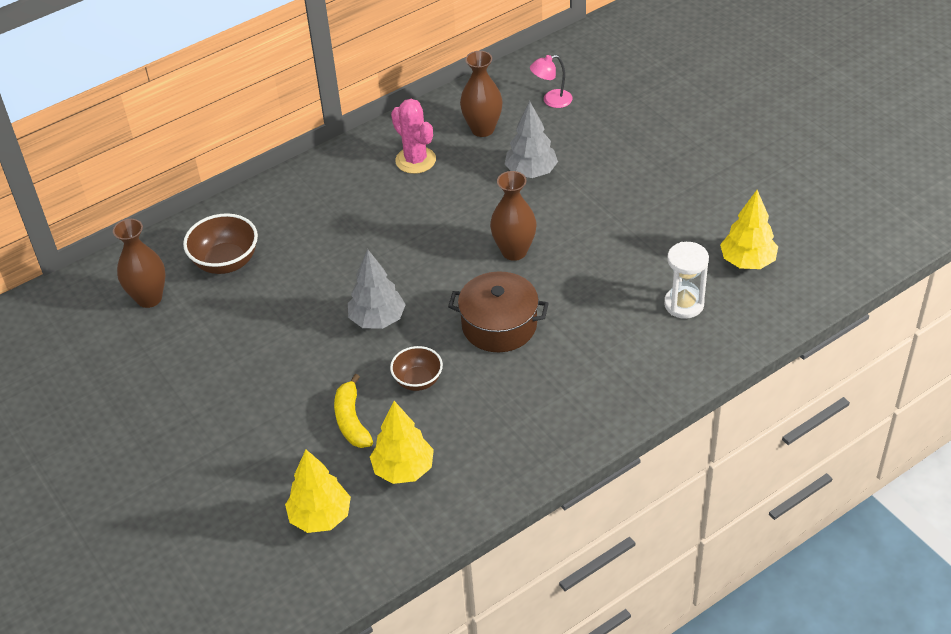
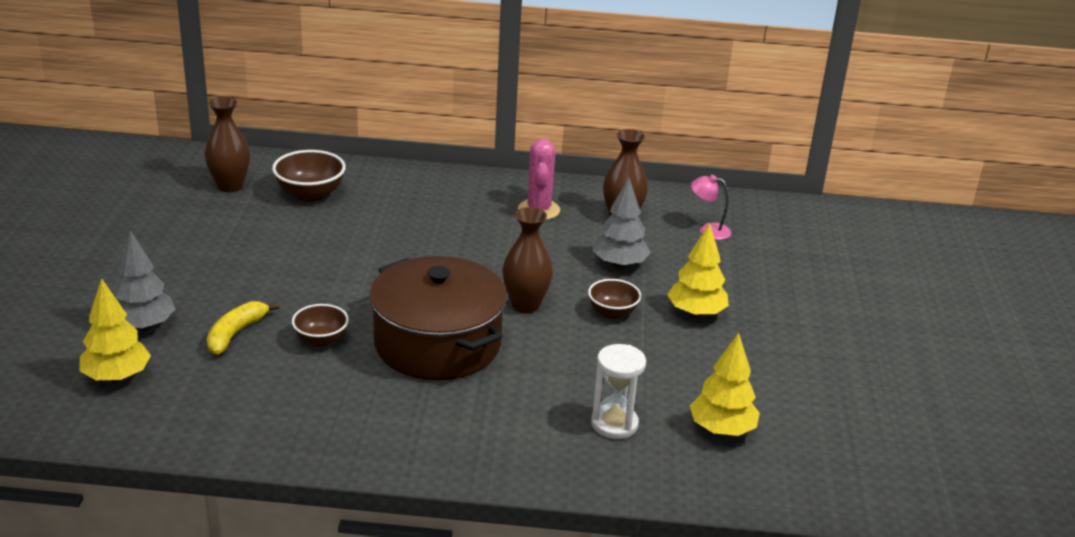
camera: 35 degrees right, 15 degrees down
grey tree [348,249,406,329] -> grey tree moved to [112,231,175,331]
yellow tree [370,401,434,484] -> yellow tree moved to [667,223,729,318]
brown pot [448,271,549,352] -> brown pot [369,256,507,380], size x1.53
none -> brown bowl [588,279,641,319]

